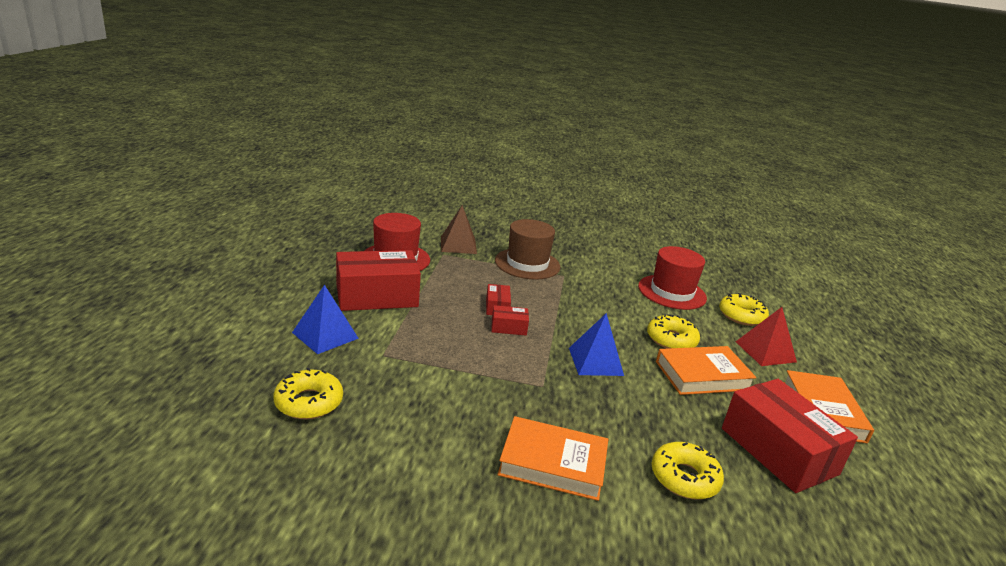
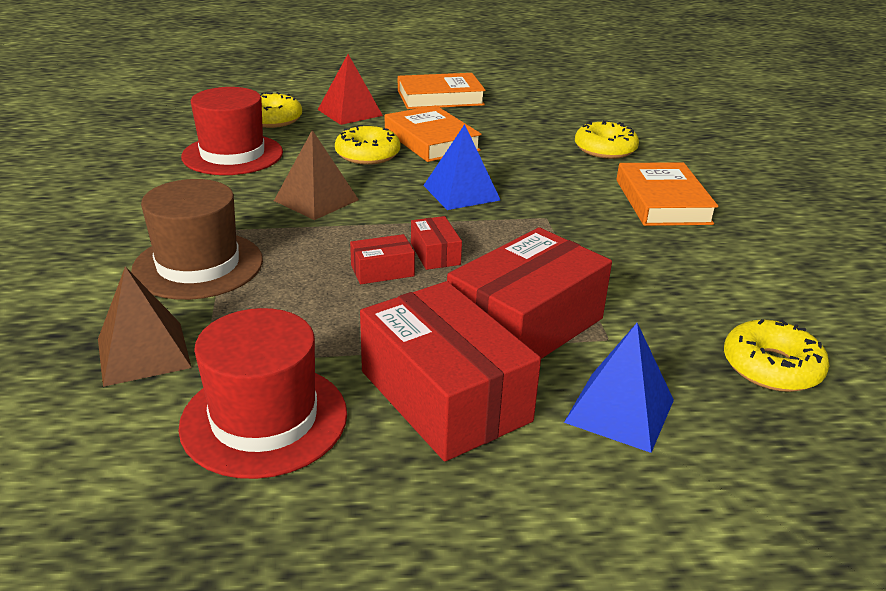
camera: 105 degrees left, 5 degrees up
red box [722,379,858,493] -> red box moved to [447,227,612,359]
none -> brown pyramid [274,130,359,220]

